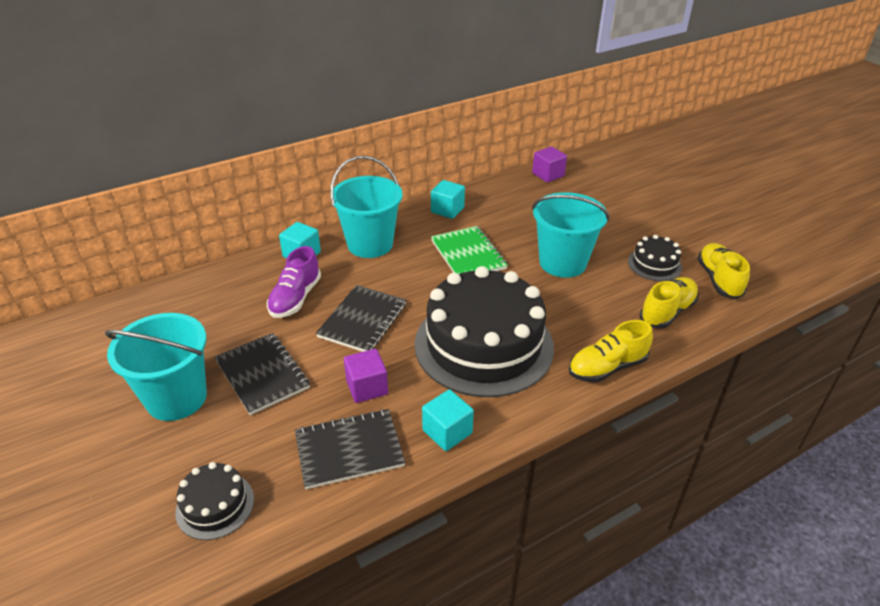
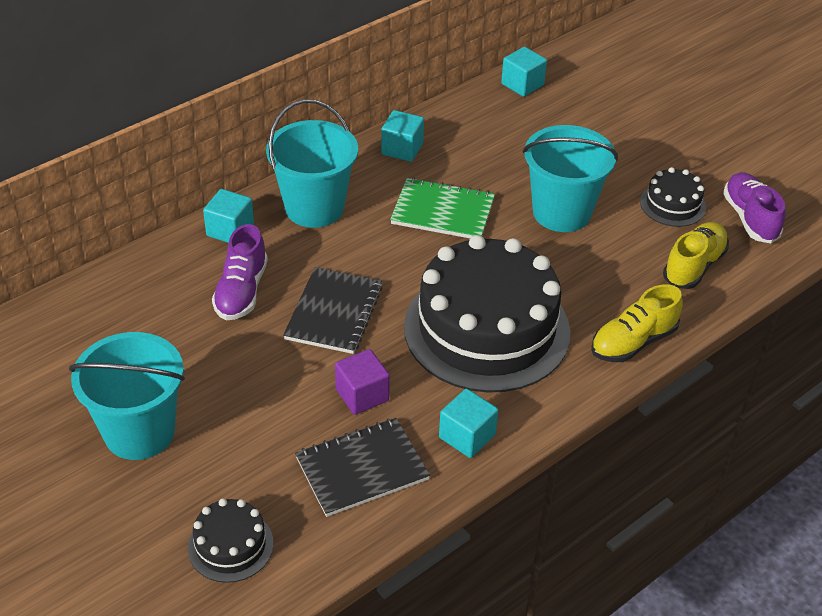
camera: 10 degrees left, 5 degrees up
black notebook [215,333,310,415] -> none
green notebook [431,226,508,274] -> green notebook turned 45 degrees counterclockwise [390,178,495,238]
purple cube [532,146,567,182] -> turquoise cube [501,47,547,97]
yellow shoe [697,243,750,299] -> purple shoe [723,172,785,243]

